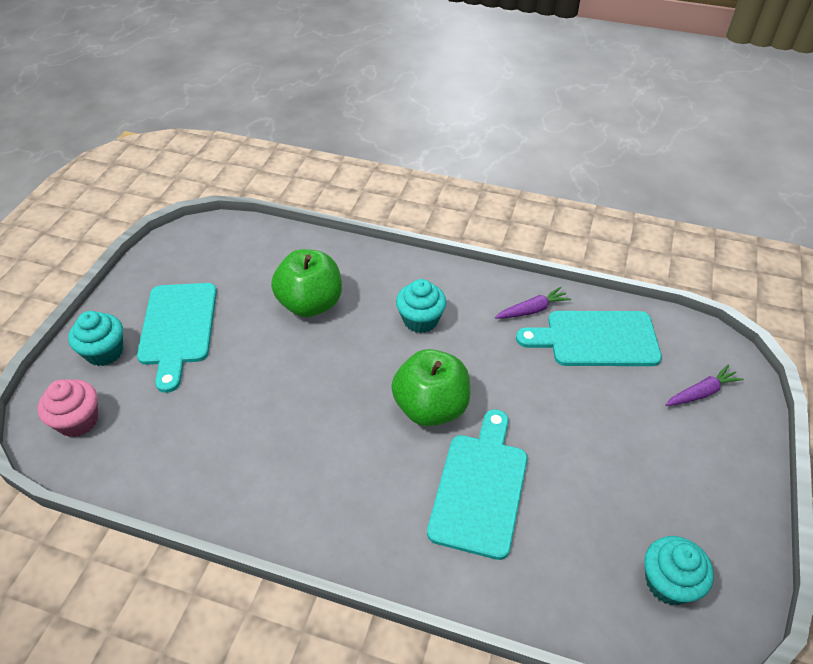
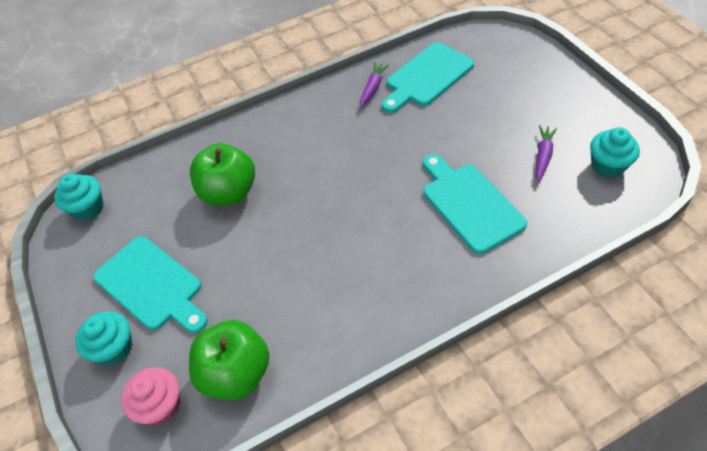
camera: 40 degrees left, 5 degrees up
green apple [391,349,470,426] -> green apple moved to [189,320,270,400]
turquoise cupcake [396,279,446,333] -> turquoise cupcake moved to [54,174,104,221]
purple carrot [666,365,744,406] -> purple carrot moved to [536,125,557,182]

